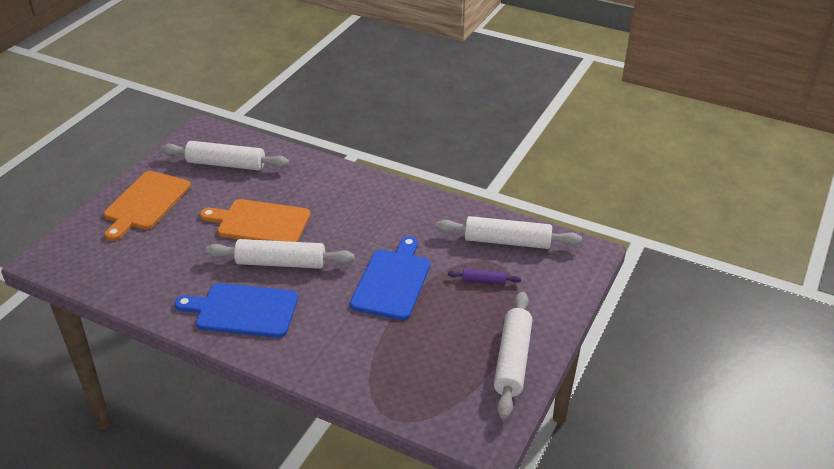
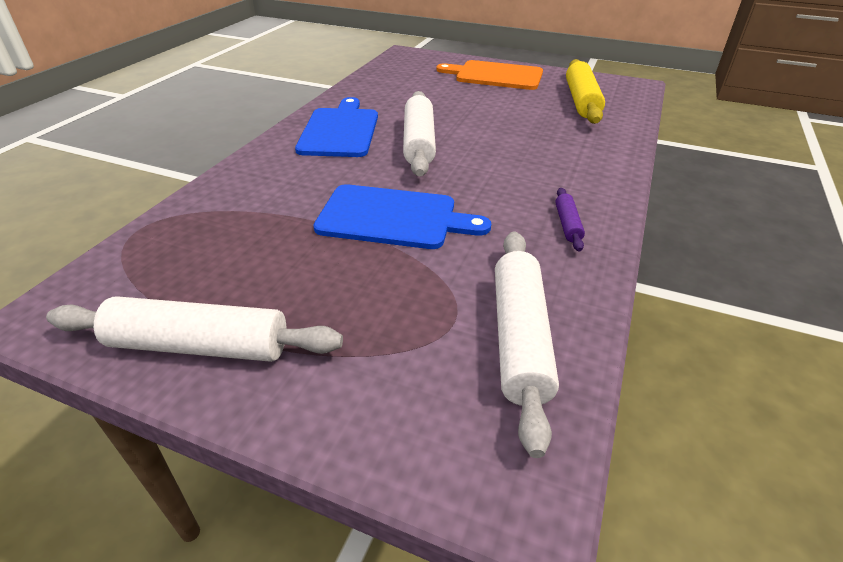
camera: 85 degrees right, 0 degrees up
white rolling pin [161,141,289,170] -> yellow rolling pin [566,59,605,124]
orange cutting board [200,199,310,242] -> none
purple rolling pin [448,269,521,284] -> purple rolling pin moved to [555,188,585,251]

